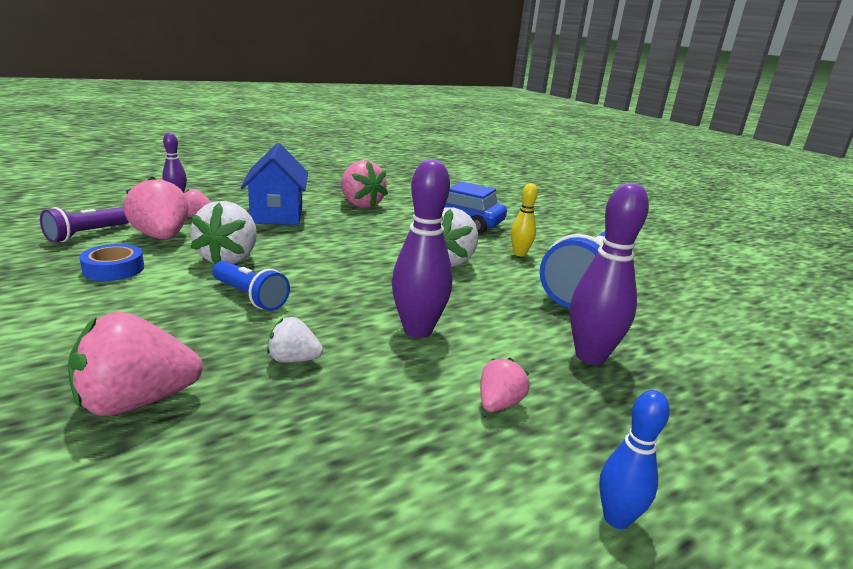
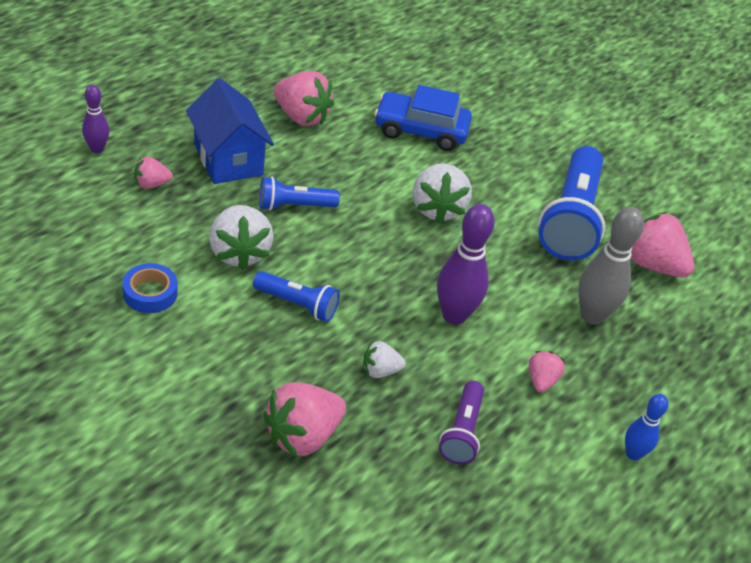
camera: 20 degrees left, 20 degrees up
purple flashlight [40,207,129,242] -> purple flashlight moved to [439,381,484,465]
pink strawberry [123,176,189,240] -> pink strawberry moved to [631,212,694,277]
yellow bowling pin [511,183,538,256] -> none
purple bowling pin [570,183,649,365] -> grey bowling pin [578,207,644,325]
none -> blue flashlight [259,177,340,211]

